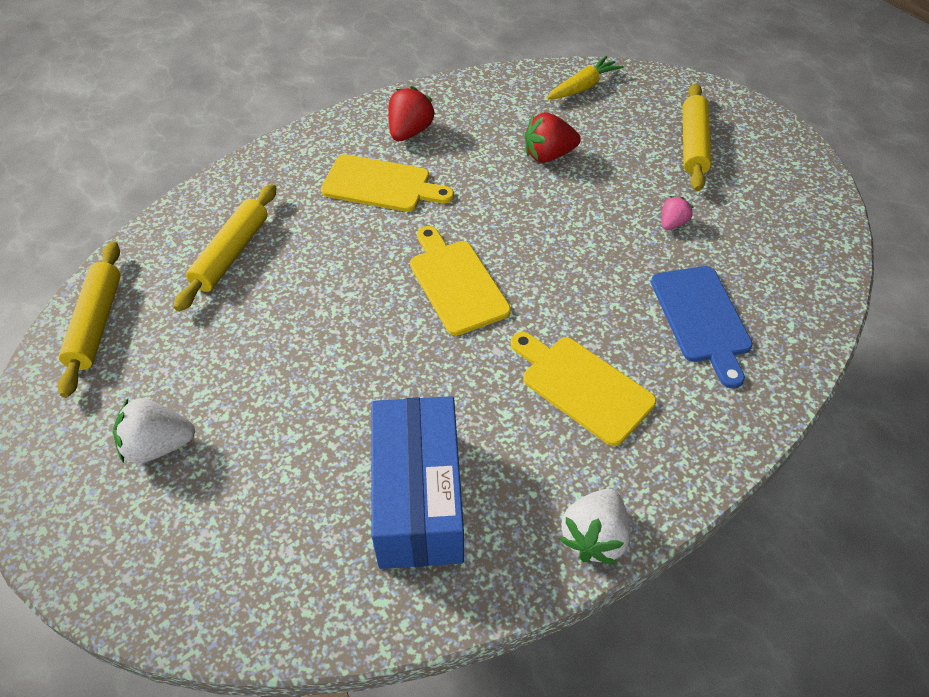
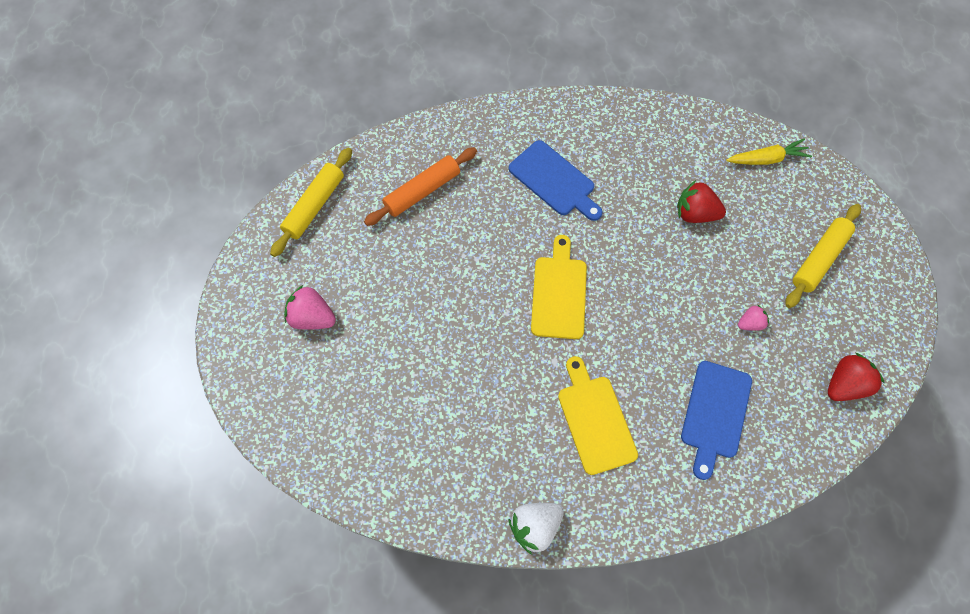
camera: 30 degrees right, 15 degrees up
white strawberry [113,398,195,463] -> pink strawberry [284,285,336,330]
yellow rolling pin [174,184,276,312] -> orange rolling pin [364,147,477,226]
yellow cutting board [321,154,454,212] -> blue cutting board [509,140,603,221]
blue box [371,396,464,569] -> none
red strawberry [388,86,435,141] -> red strawberry moved to [828,353,885,401]

